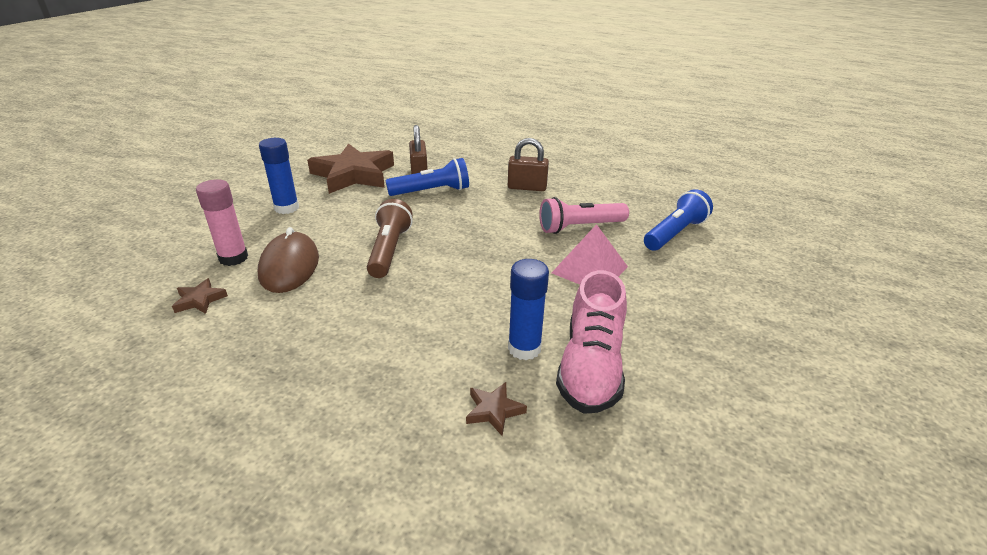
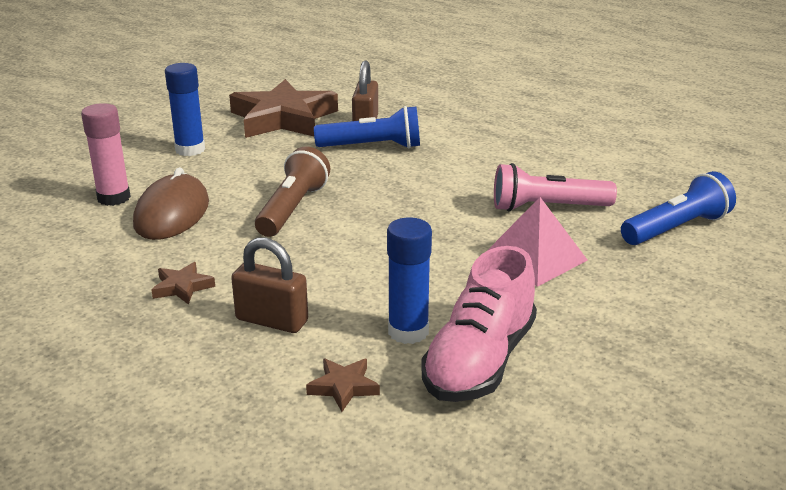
camera: 15 degrees right, 5 degrees down
brown star [172,278,228,314] -> brown star moved to [151,262,215,304]
brown padlock [508,138,549,191] -> brown padlock moved to [231,237,308,333]

